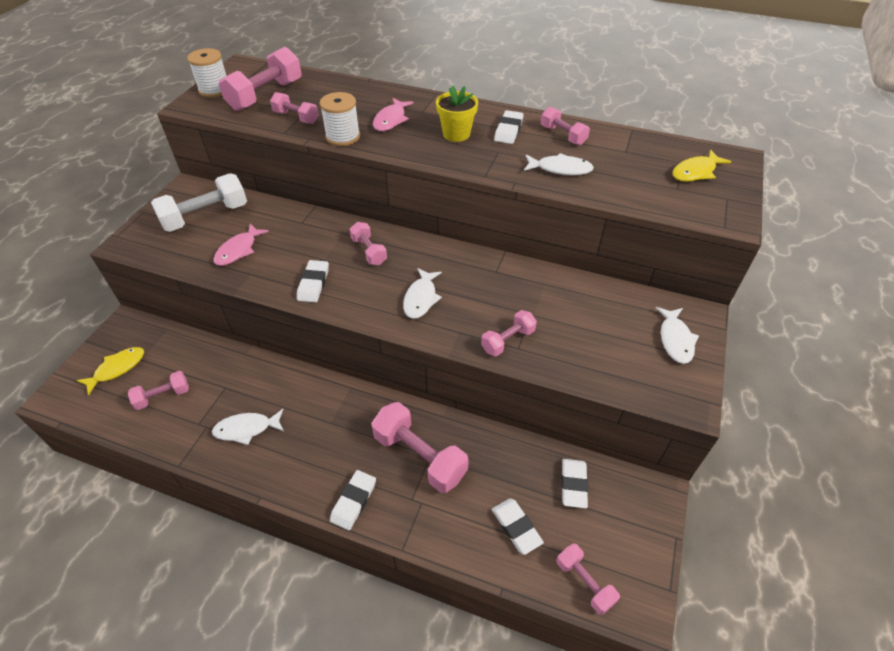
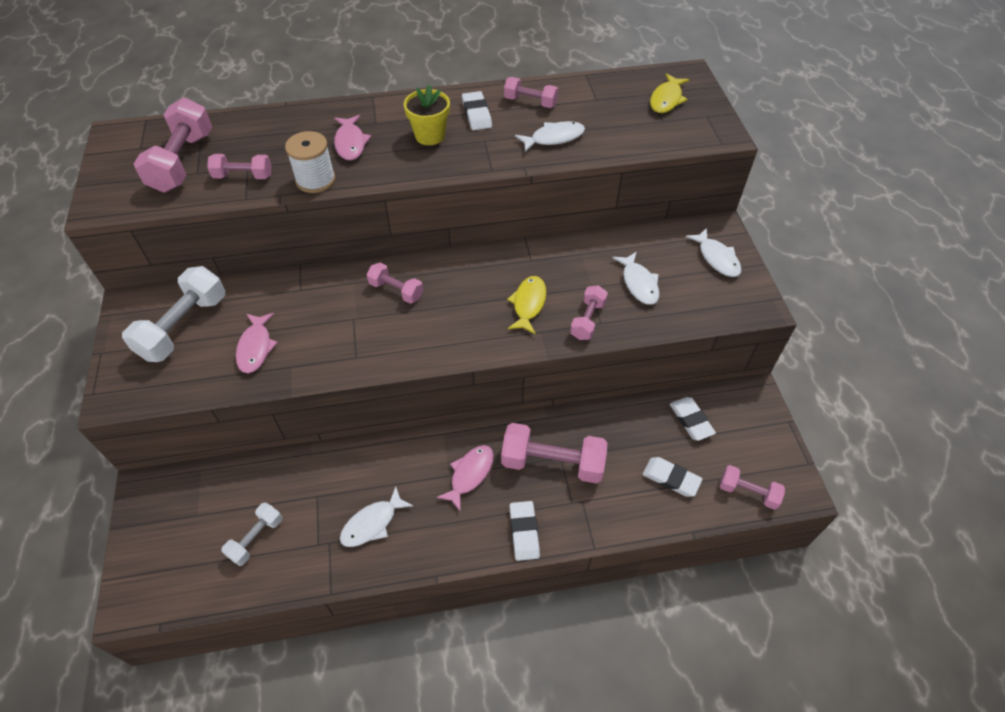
camera: 30 degrees left, 5 degrees up
yellow fish [76,347,144,396] -> yellow fish moved to [507,276,546,334]
pink dumbbell [128,371,189,410] -> white dumbbell [221,503,282,566]
white spool [187,48,226,98] -> none
white eraser [297,260,329,302] -> none
white fish [403,268,442,319] -> white fish moved to [613,251,660,305]
none -> pink fish [437,445,494,512]

